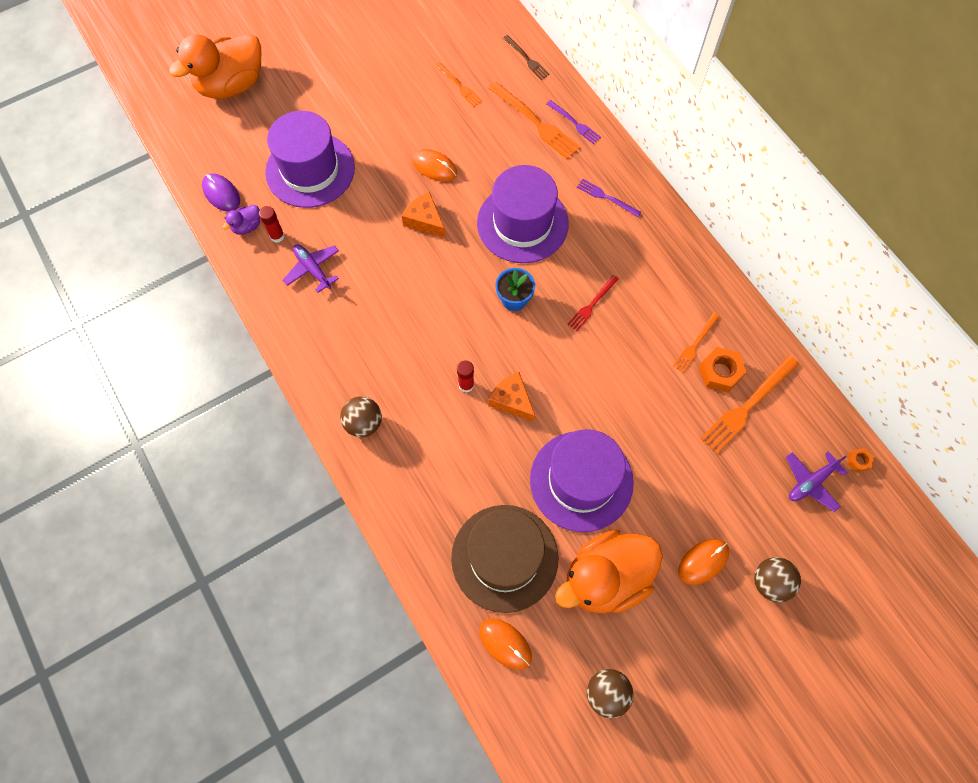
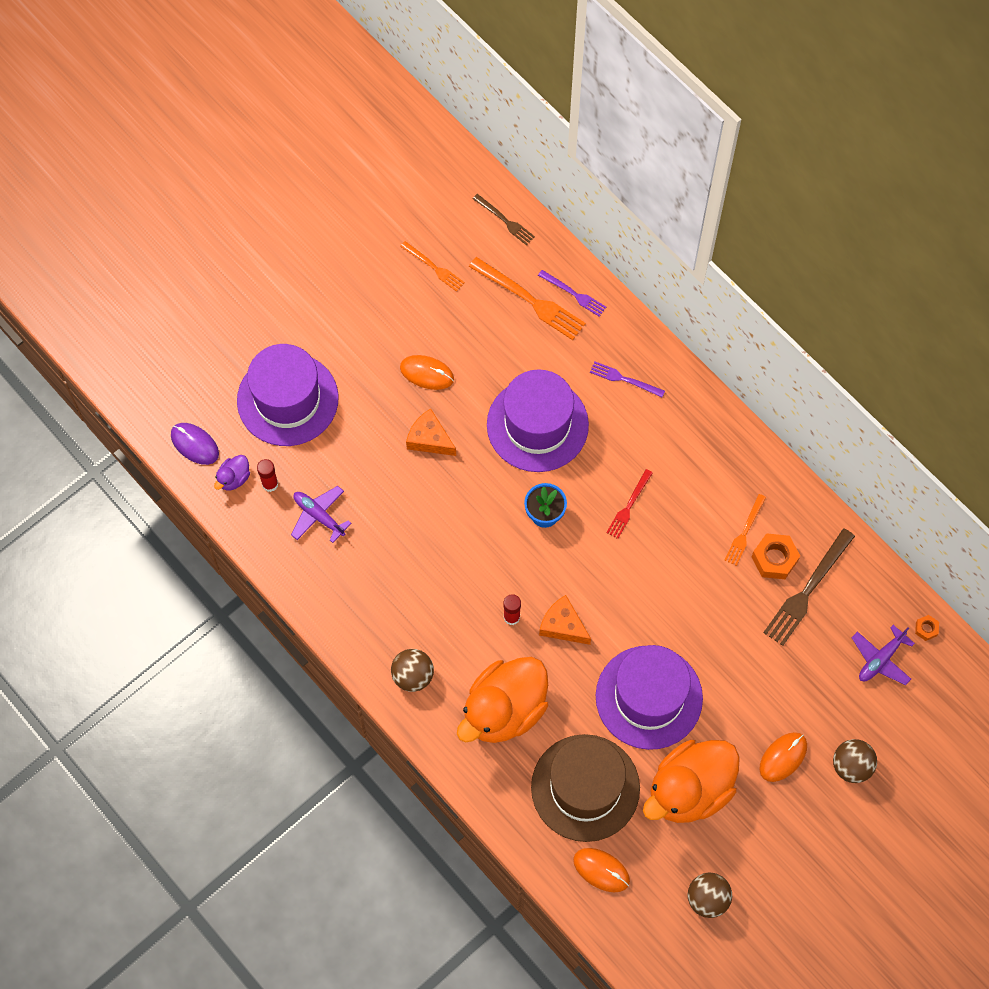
camera: 10 degrees left, 0 degrees up
orange duck [169,33,261,99] -> orange duck moved to [457,657,548,743]
orange fork [700,355,799,454] -> brown fork [763,528,855,646]

